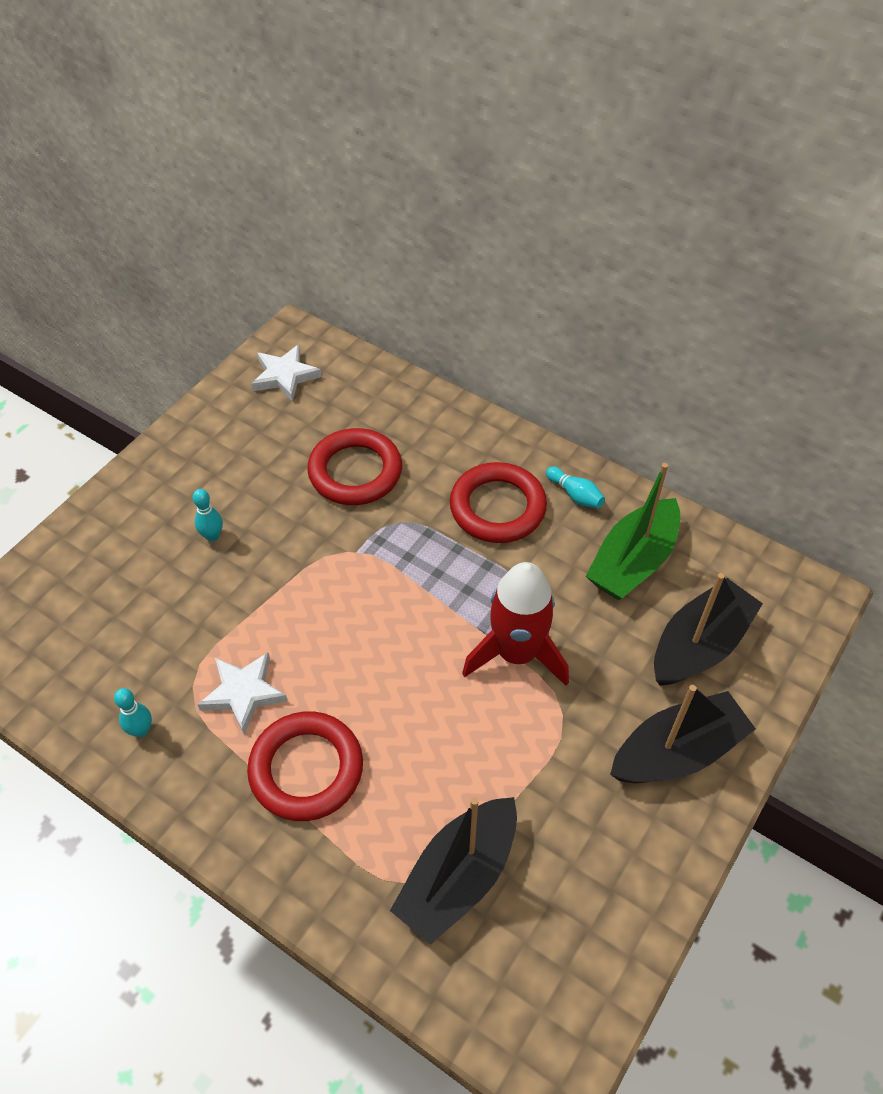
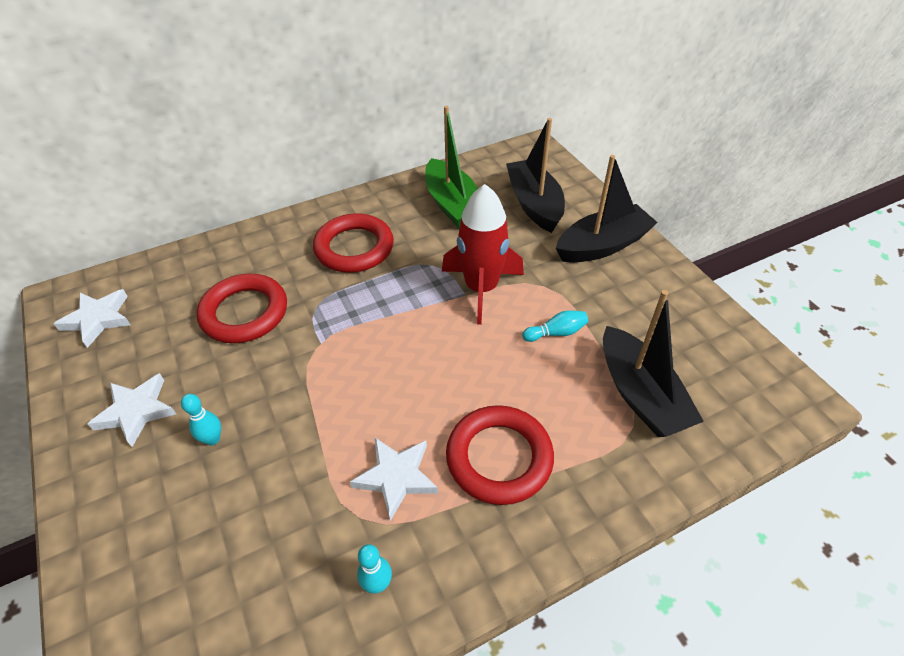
camera: 60 degrees left, 5 degrees down
turquoise bowling pin [546,466,605,508] -> turquoise bowling pin moved to [522,310,588,342]
black boat [610,685,756,783] -> black boat turned 60 degrees clockwise [556,155,658,263]
none -> white star [88,373,176,447]

